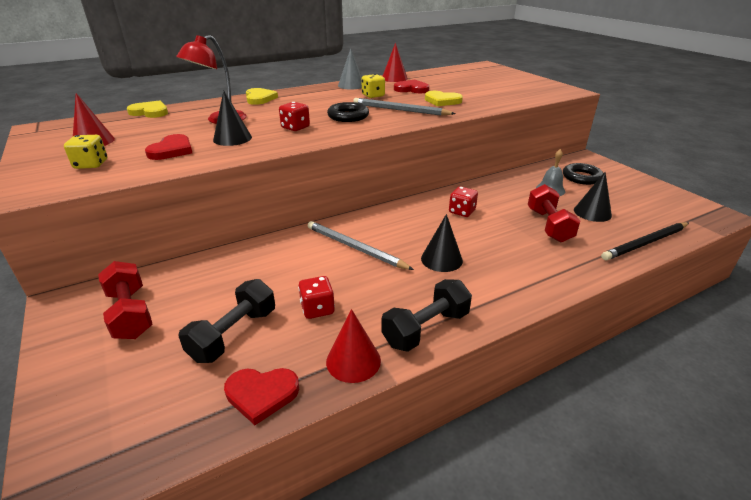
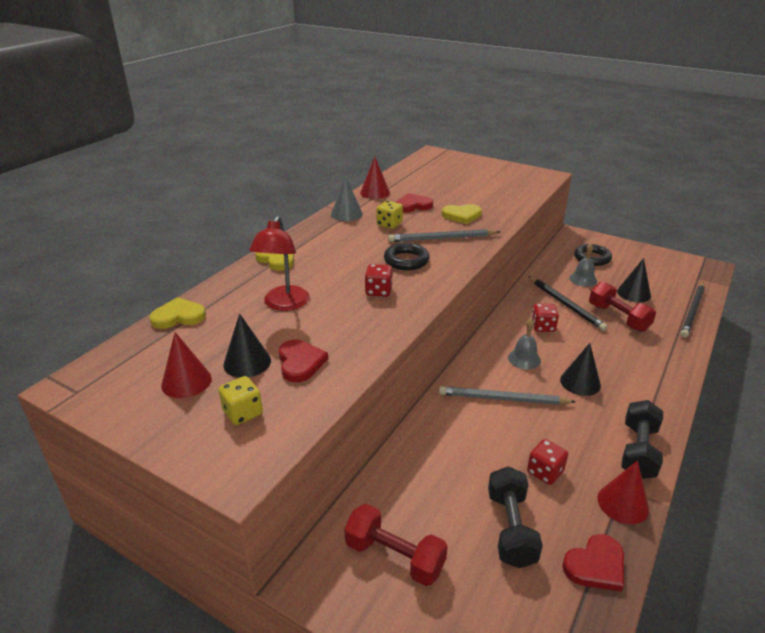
camera: 30 degrees left, 0 degrees up
black cone [213,91,252,146] -> black cone moved to [223,313,271,378]
none -> grey bell [508,319,541,369]
none -> black pencil [528,276,608,331]

